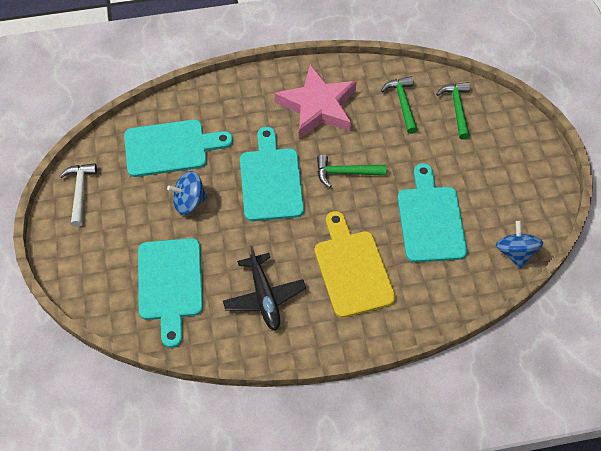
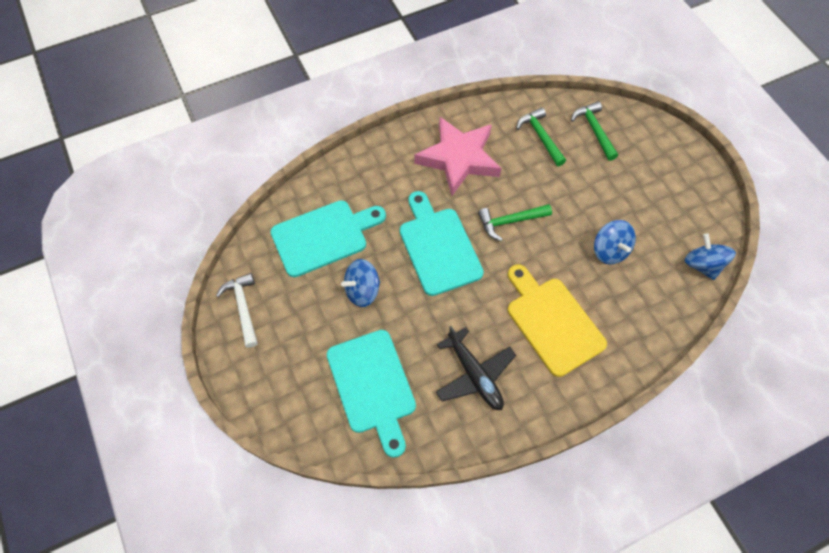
camera: 15 degrees left, 5 degrees up
turquoise cutting board [398,163,467,262] -> blue spinning top [594,220,636,265]

